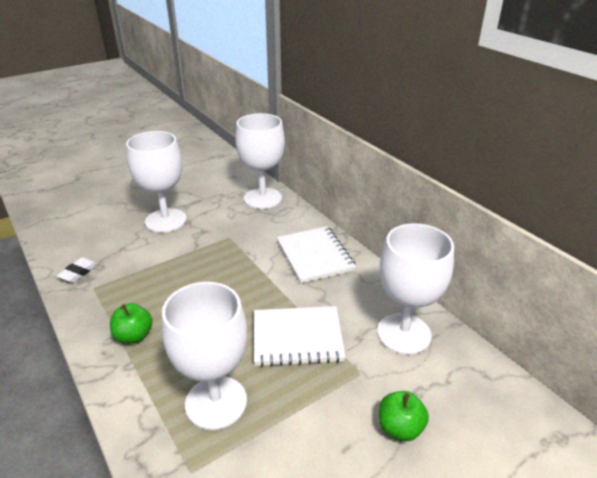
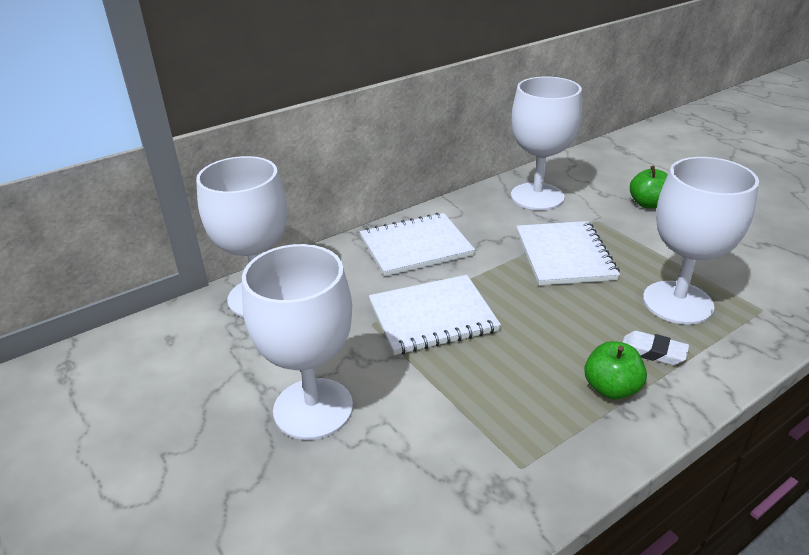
camera: 90 degrees left, 0 degrees up
white eraser [57,257,98,283] -> white eraser moved to [622,331,689,365]
none -> white notebook [369,275,501,355]

